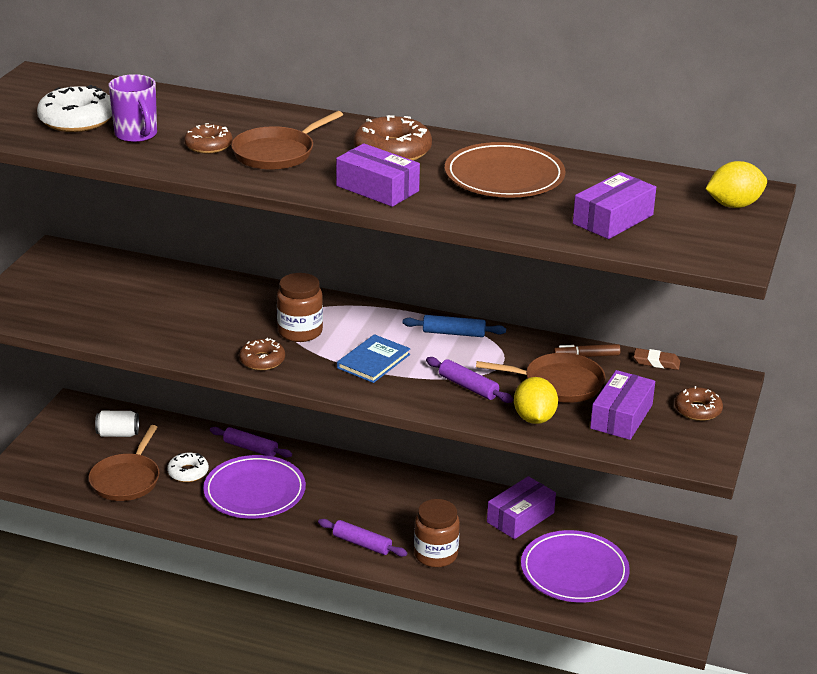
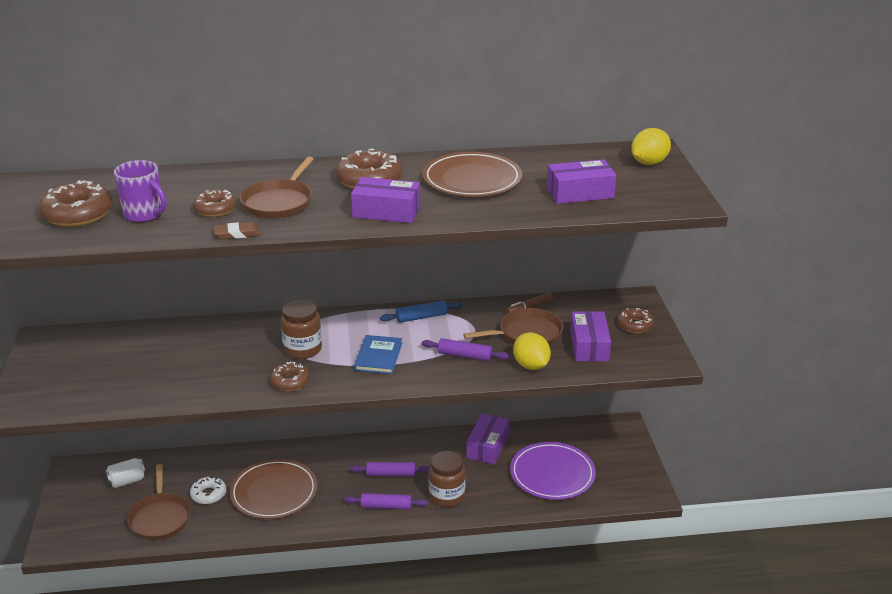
camera: 25 degrees left, 0 degrees up
white donut [37,85,112,132] -> brown donut [39,180,113,227]
purple plate [203,455,306,519] -> brown plate [230,459,317,519]
purple rolling pin [210,427,292,458] -> purple rolling pin moved to [350,462,429,476]
purple box [573,172,656,239] -> purple box turned 60 degrees clockwise [547,159,616,204]
brown eraser [634,348,680,370] -> brown eraser moved to [214,222,261,239]

